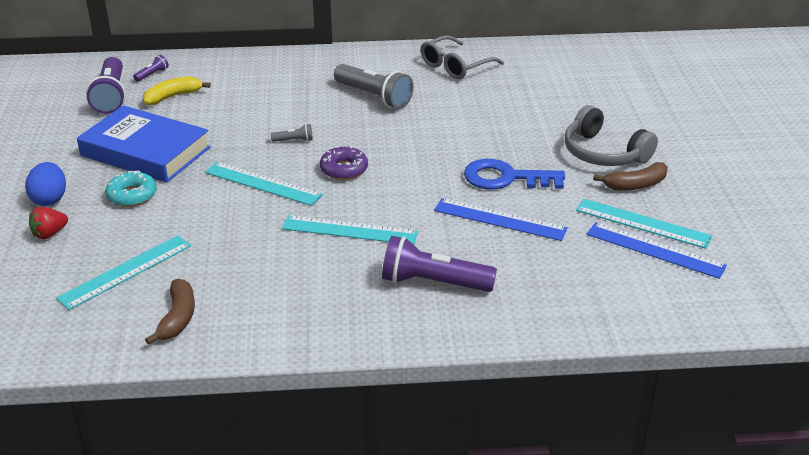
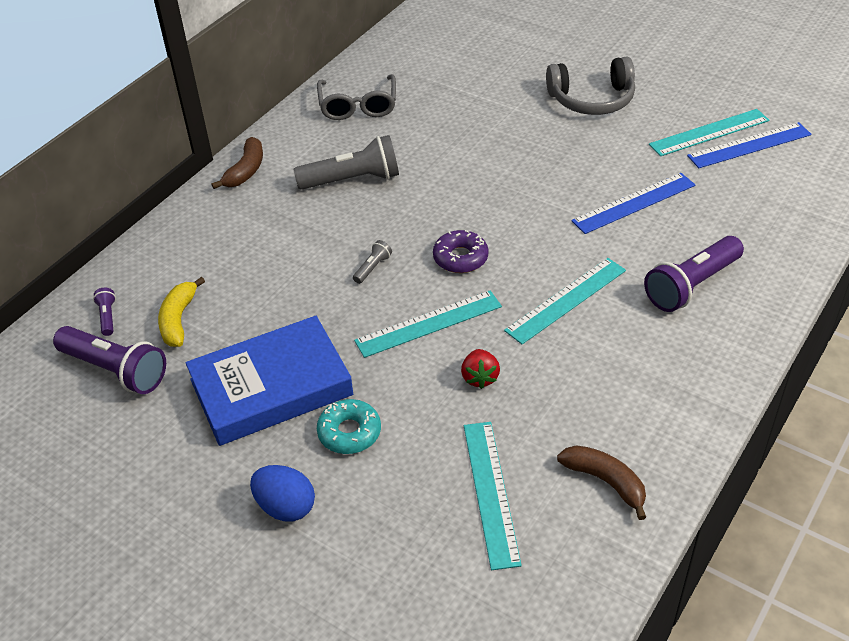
camera: 50 degrees left, 10 degrees up
red strawberry [29,207,68,239] -> red strawberry moved to [461,349,500,389]
blue key [464,159,565,190] -> none
brown banana [593,162,668,191] -> brown banana moved to [211,137,263,189]

